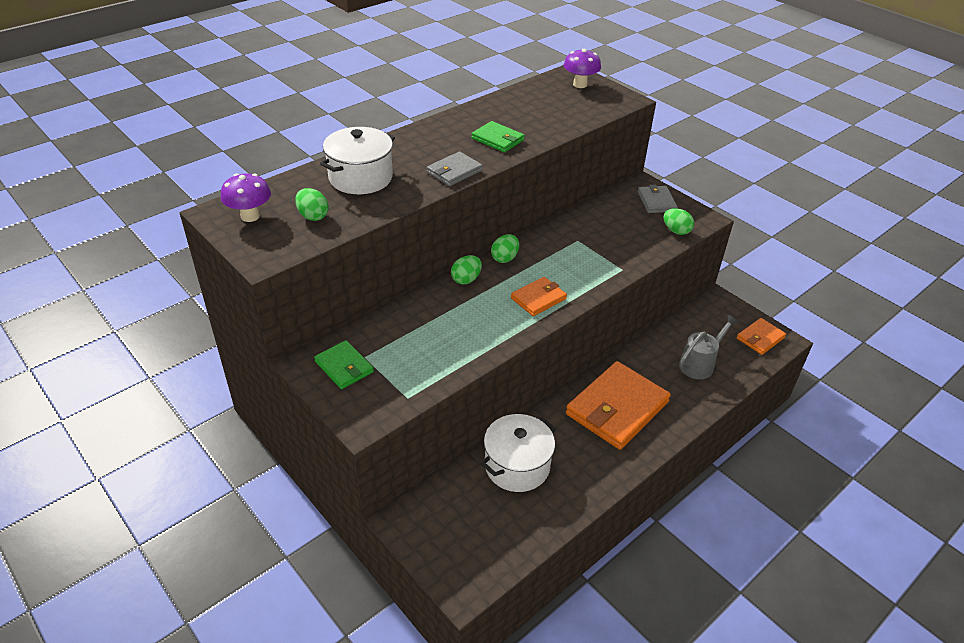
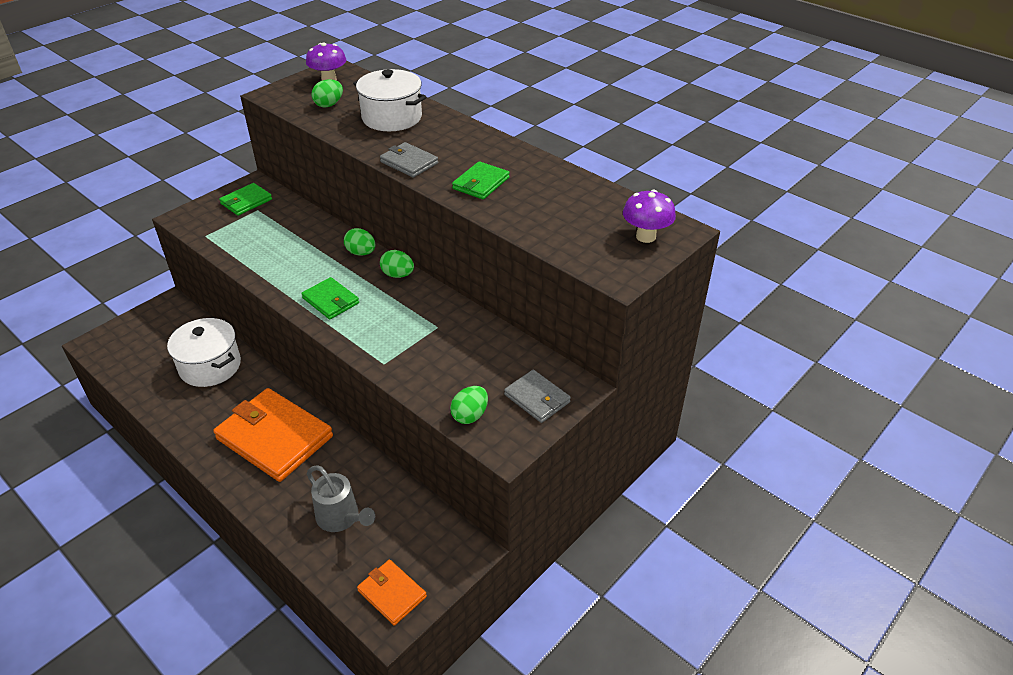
camera: 85 degrees right, 0 degrees up
orange wallet [511,277,567,316] -> green wallet [301,277,359,319]
grey wallet [638,185,678,213] -> grey wallet turned 60 degrees clockwise [504,370,571,423]

